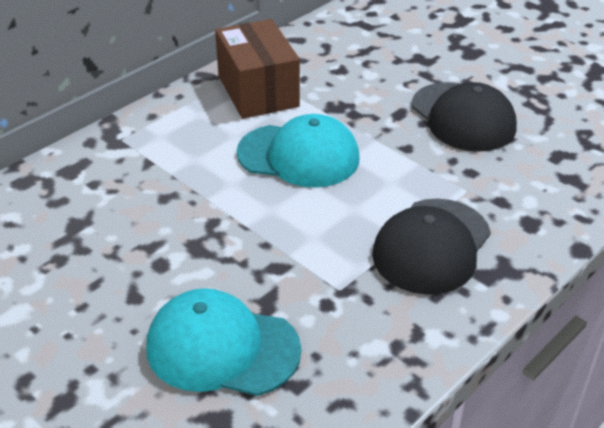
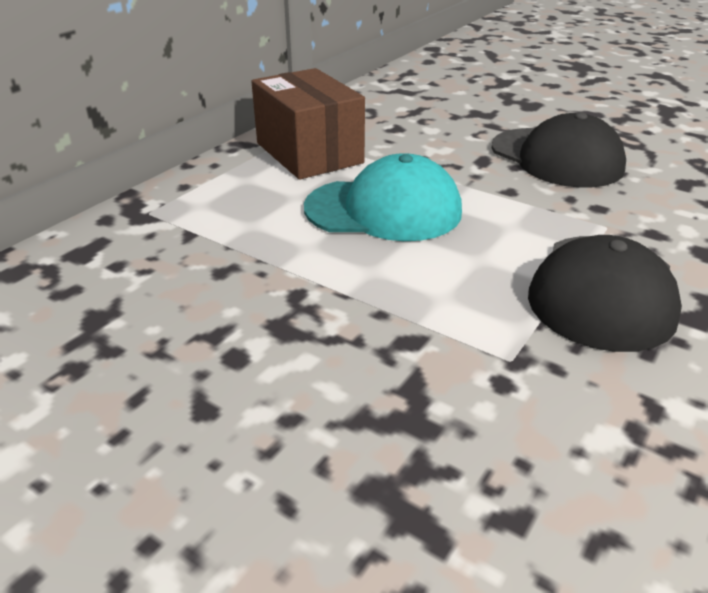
camera: 10 degrees left, 5 degrees down
turquoise cap [146,288,301,396] -> none

